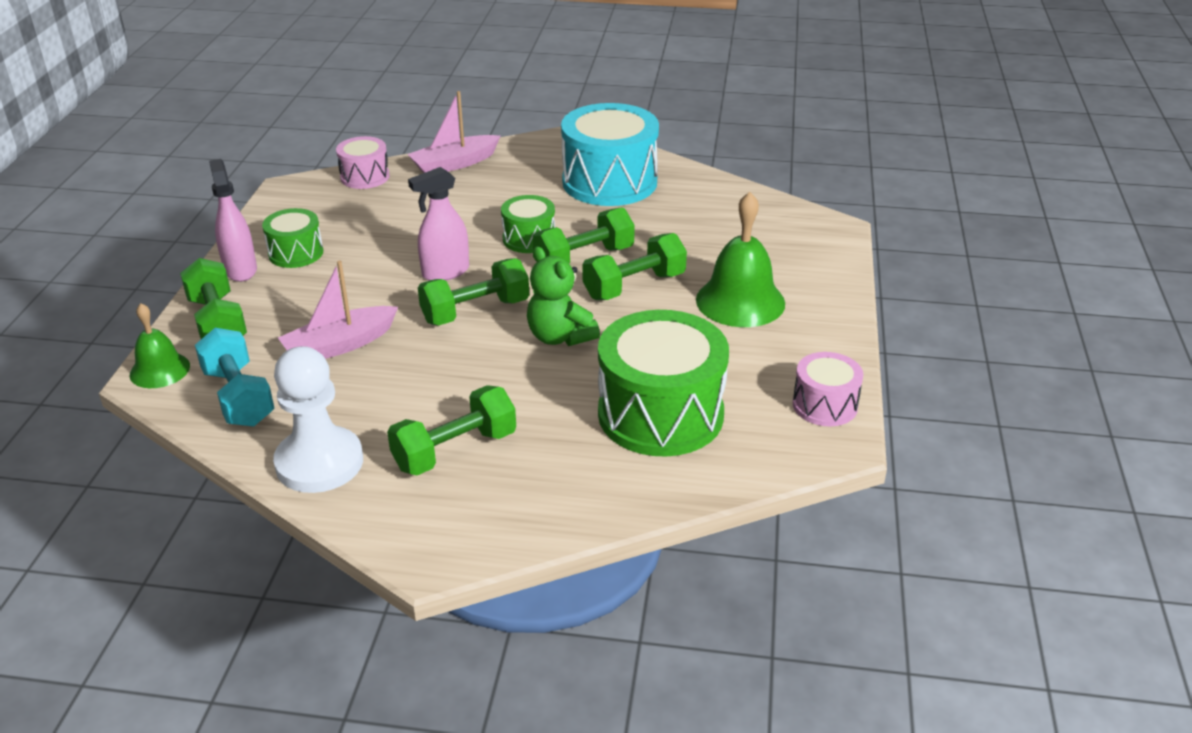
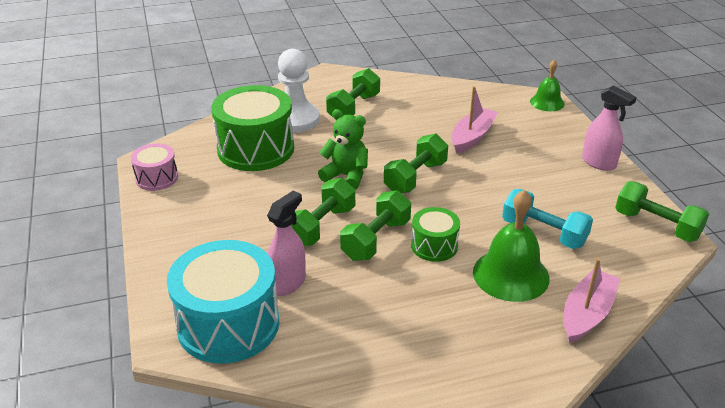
camera: 155 degrees right, 0 degrees up
green dumbbell [180,258,247,339] -> green dumbbell moved to [615,181,709,242]
turquoise dumbbell [195,328,275,427] -> turquoise dumbbell moved to [502,189,593,249]
green drum [262,208,323,268] -> none
white pawn [273,346,363,493] -> white pawn moved to [278,49,320,133]
pink drum [336,136,390,189] -> none
pink spray bottle [408,167,469,281] -> pink spray bottle moved to [267,191,306,296]
turquoise drum [561,103,659,206] -> turquoise drum moved to [167,240,279,364]
green bell [696,192,785,327] -> green bell moved to [473,190,549,302]

